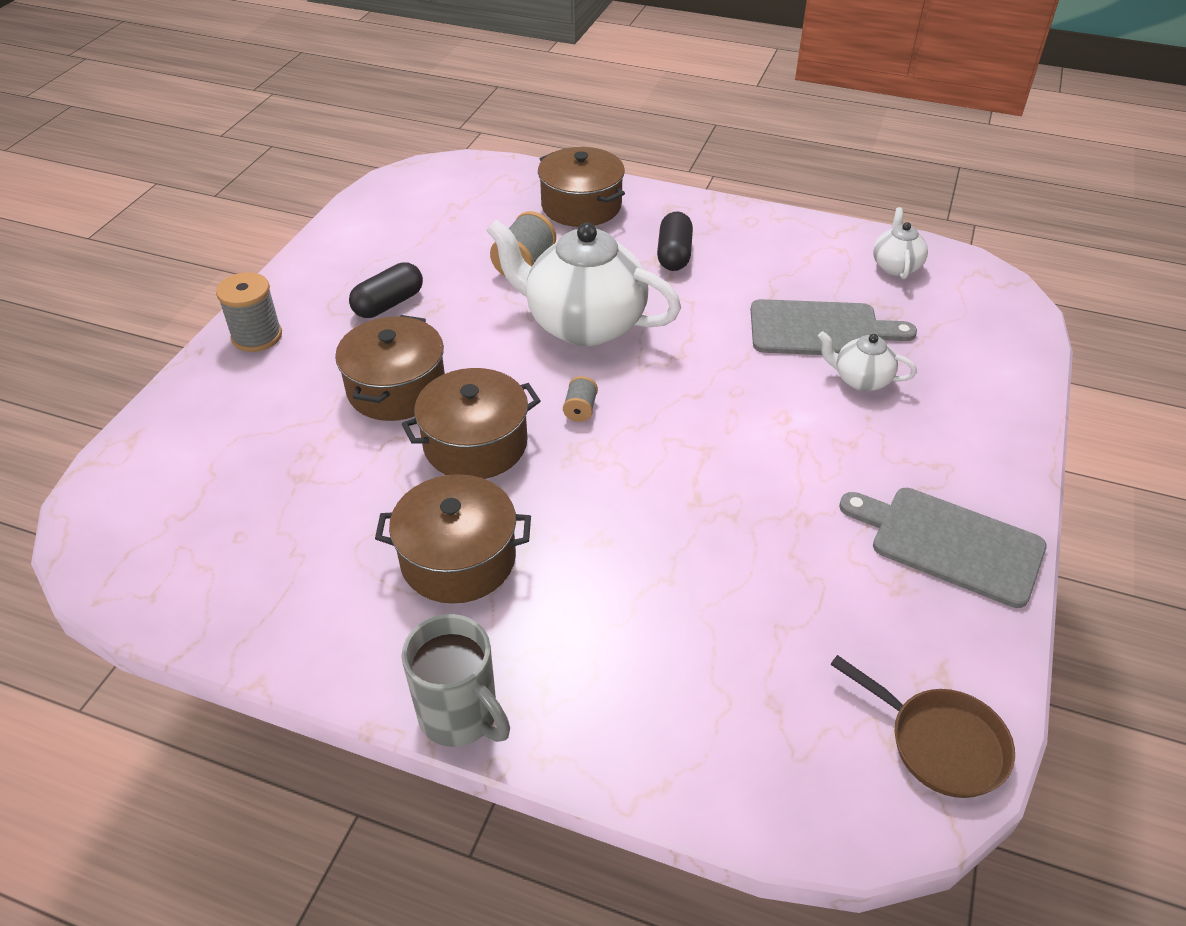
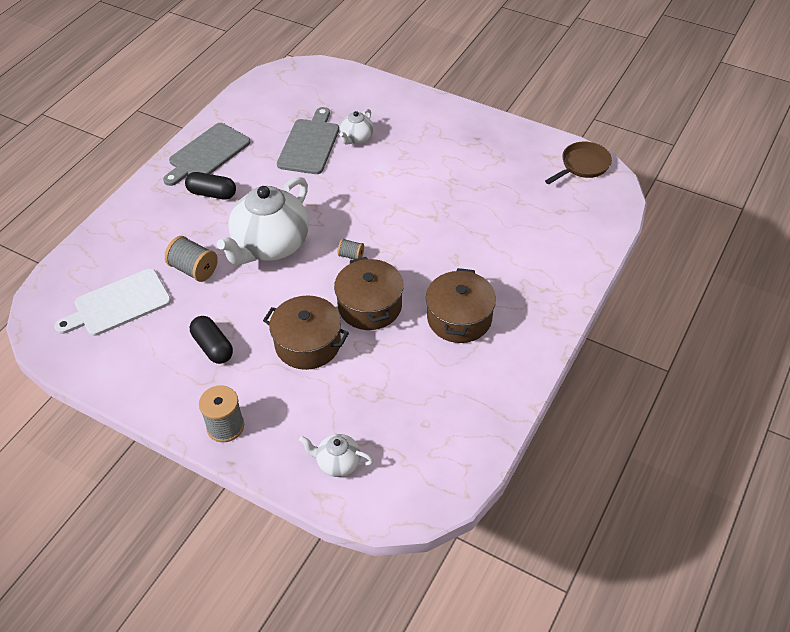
camera: 80 degrees left, 5 degrees up
grey mug [402,614,510,747] -> none
brown pot [538,147,625,227] -> none
grey cutting board [839,488,1047,608] -> grey cutting board moved to [163,123,250,186]
white teapot [873,207,928,279] -> white teapot moved to [299,434,373,477]
none -> white cutting board [54,269,171,336]

